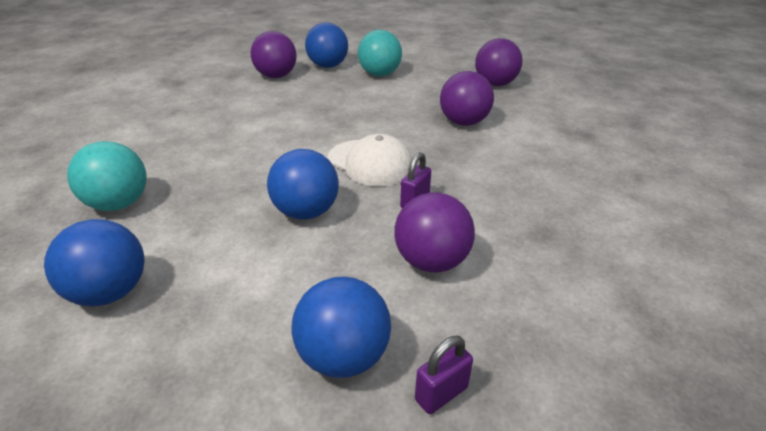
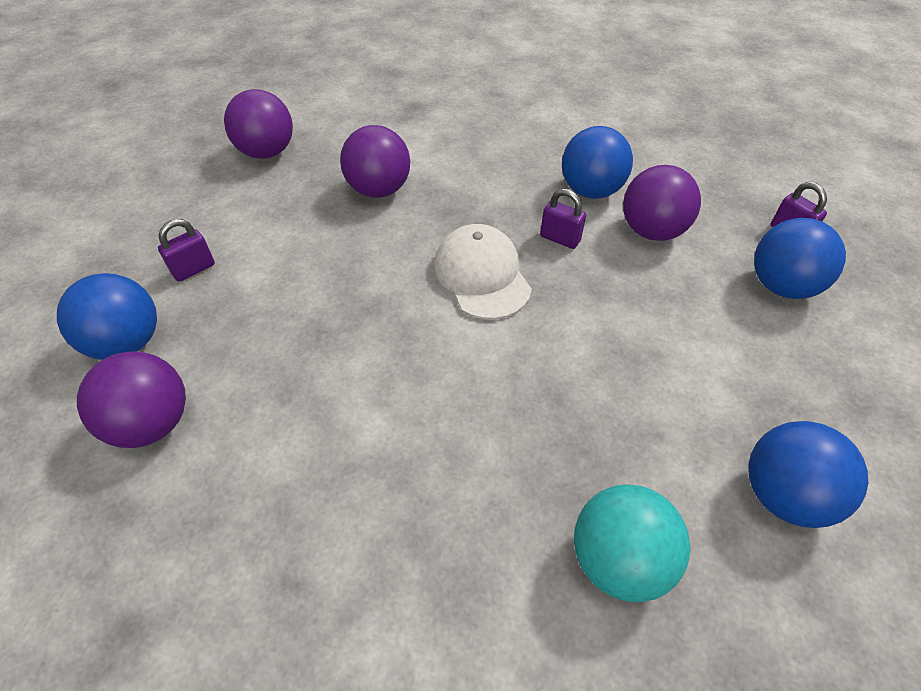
camera: 90 degrees left, 15 degrees up
blue ball [267,149,339,220] -> blue ball moved to [562,126,633,199]
white cap [328,134,412,186] -> white cap turned 60 degrees counterclockwise [434,224,532,320]
turquoise ball [358,30,402,76] -> purple padlock [158,219,215,282]

